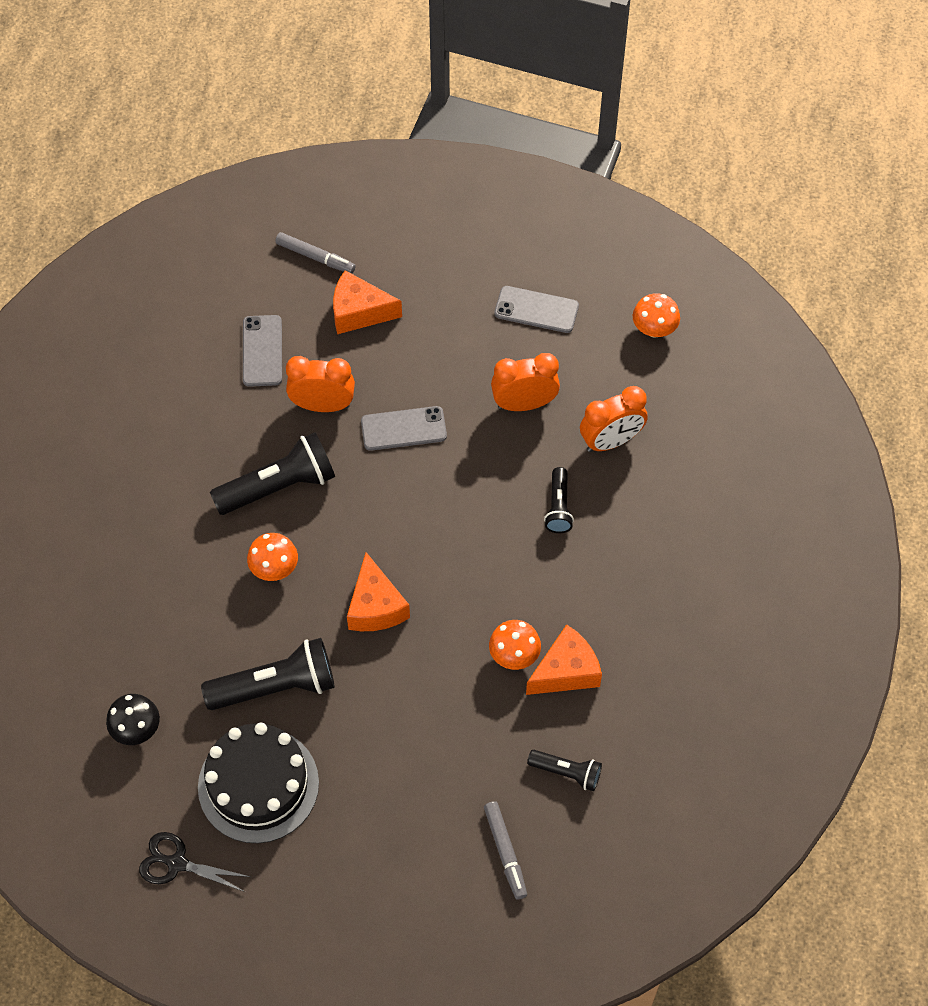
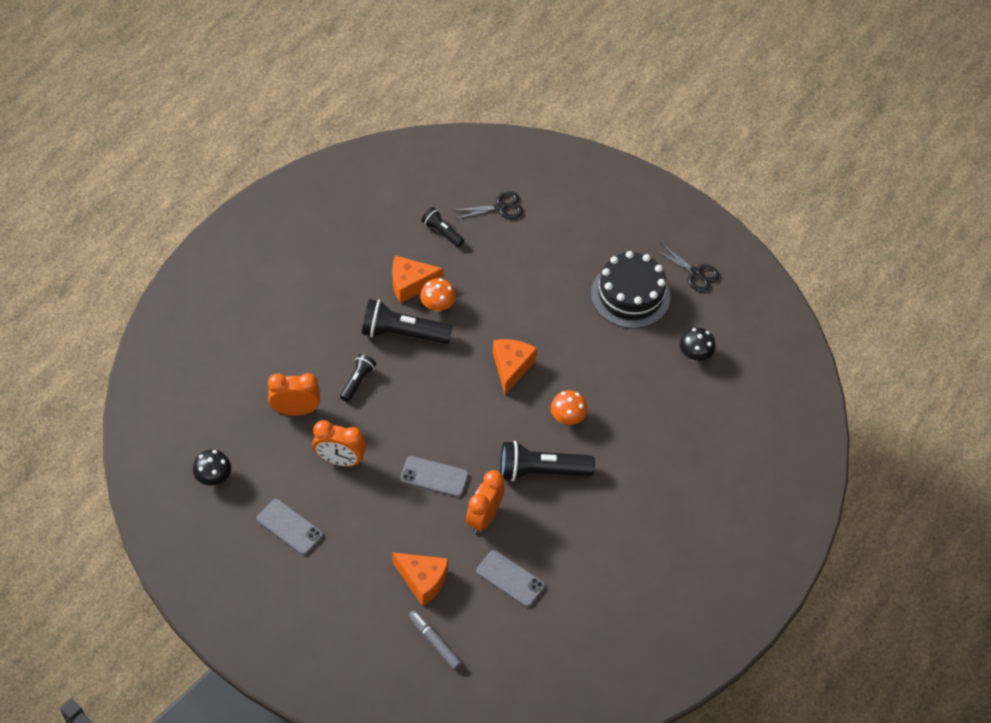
camera: 160 degrees left, 5 degrees down
black flashlight [201,638,335,710] -> black flashlight moved to [362,299,453,344]
grey phone [243,315,282,387] -> grey phone turned 75 degrees counterclockwise [476,550,545,607]
orange clock [286,356,355,412] -> orange clock turned 90 degrees clockwise [466,470,505,534]
grey marker [484,801,527,900] -> black scissors [453,191,524,219]
orange mushroom [633,293,680,338] -> black mushroom [193,450,231,485]

